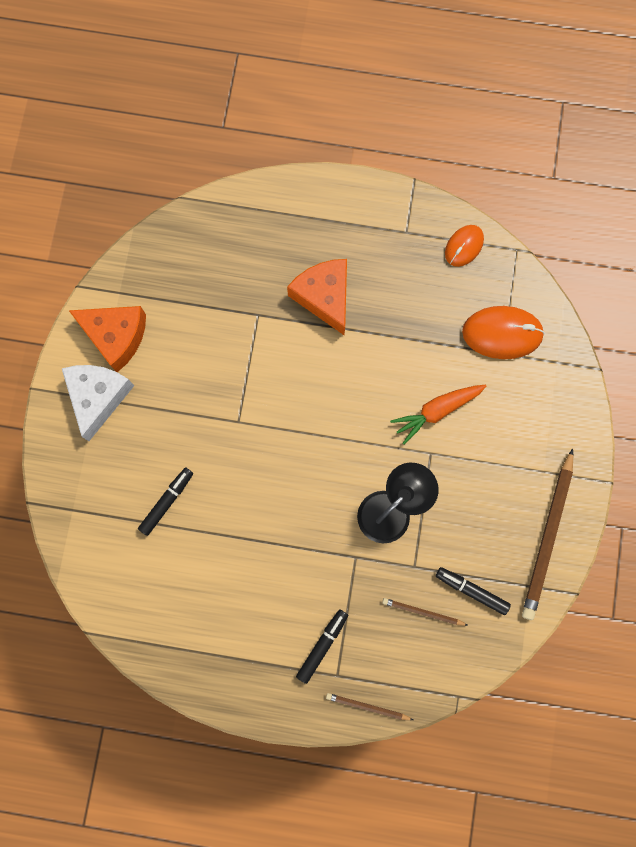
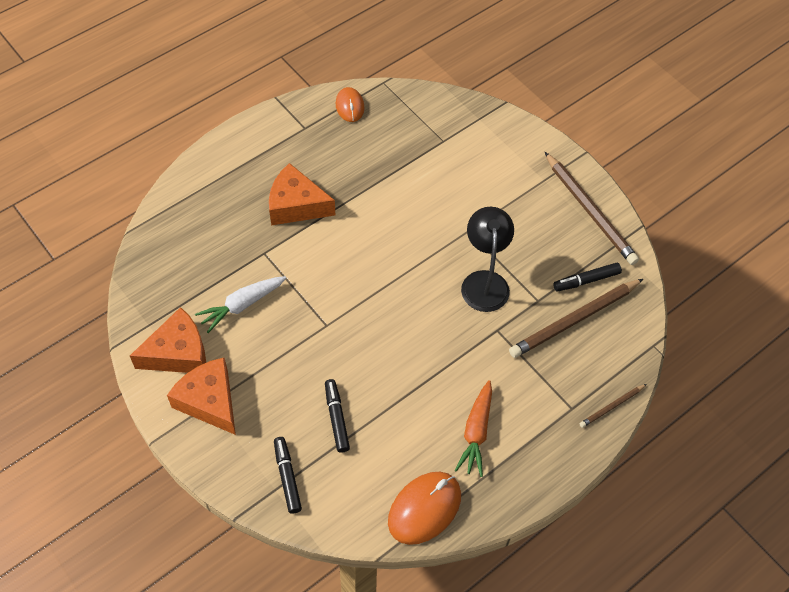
camera: 50 degrees left, 20 degrees down
white cheese [62,365,134,441] -> orange cheese [167,358,236,435]
black marker [296,609,348,684] -> black marker moved to [274,437,302,514]
brown pencil [382,598,468,626] -> brown pencil [509,279,643,358], size x2.04
orange carrot [390,385,486,444] -> orange carrot moved to [455,380,492,477]
orange mouse [462,306,545,359] -> orange mouse moved to [388,472,461,545]
none -> white carrot [195,276,286,333]

